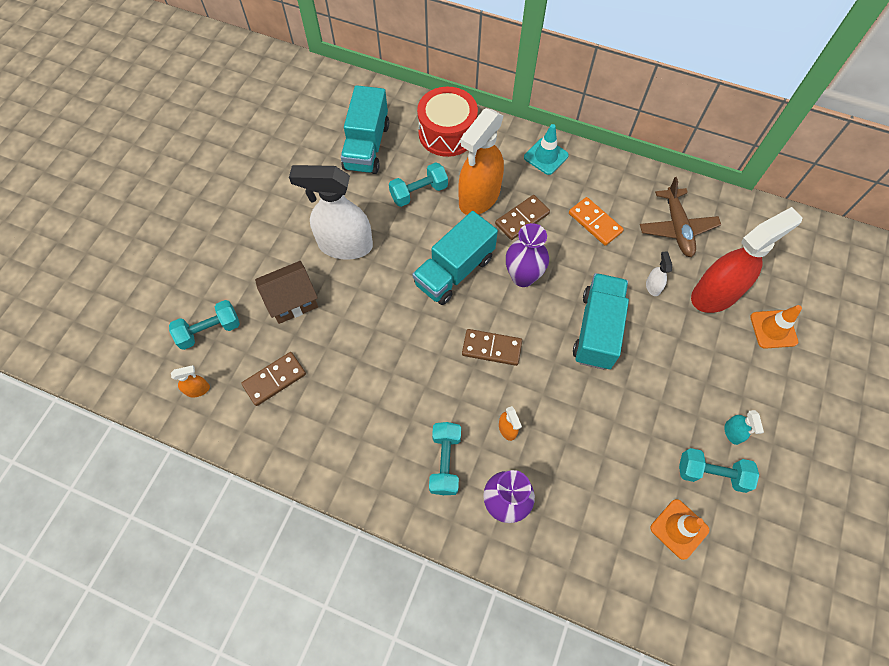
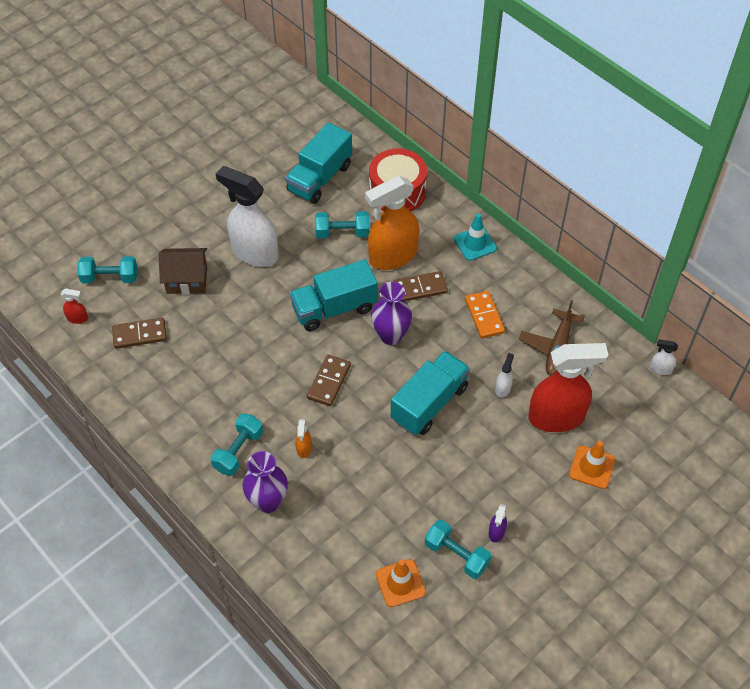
camera: 25 degrees right, 10 degrees down
orange spray bottle [171,365,210,398] -> red spray bottle [61,288,88,324]
brown domino [462,329,522,366] -> brown domino turned 75 degrees clockwise [307,355,351,406]
turquoise spray bottle [724,410,764,445] -> purple spray bottle [489,504,507,543]
none -> white spray bottle [650,339,678,375]

